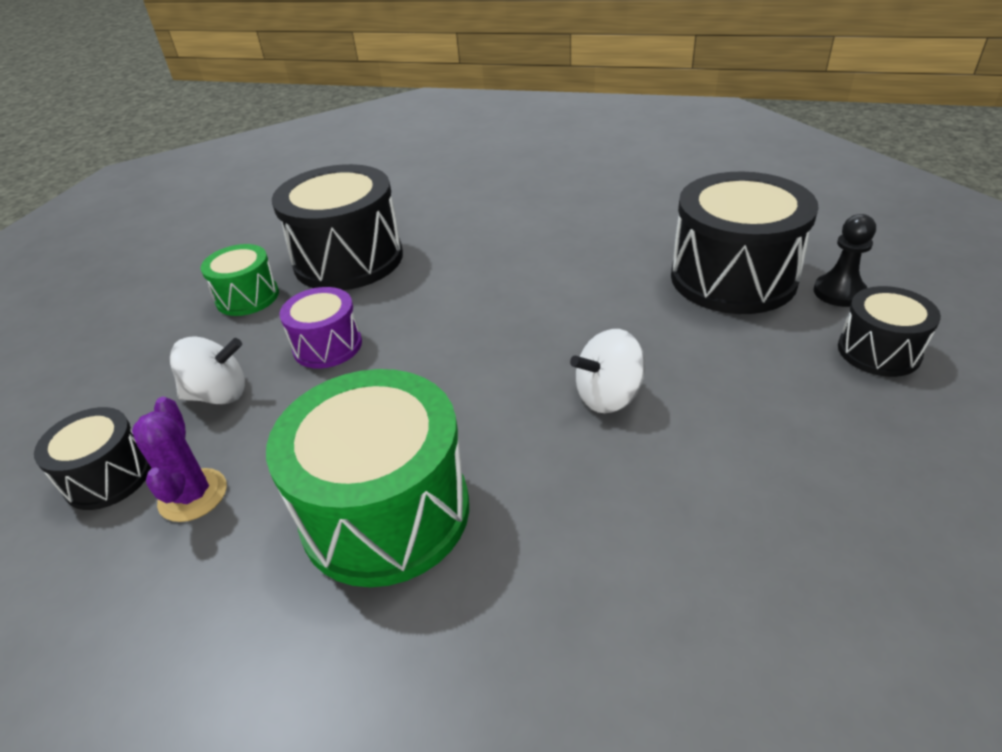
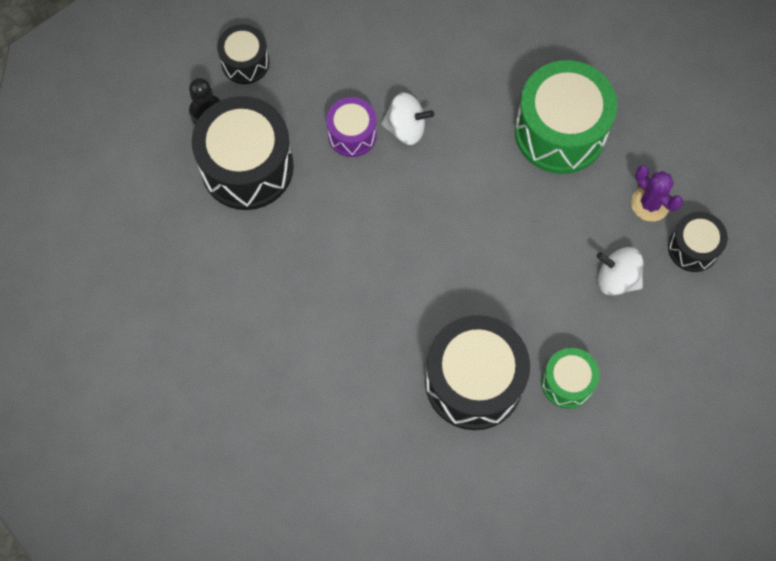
camera: 150 degrees left, 30 degrees up
purple cactus [132,397,227,522] -> purple cactus turned 60 degrees counterclockwise [631,165,683,222]
purple drum [280,287,362,369] -> purple drum moved to [326,97,377,157]

